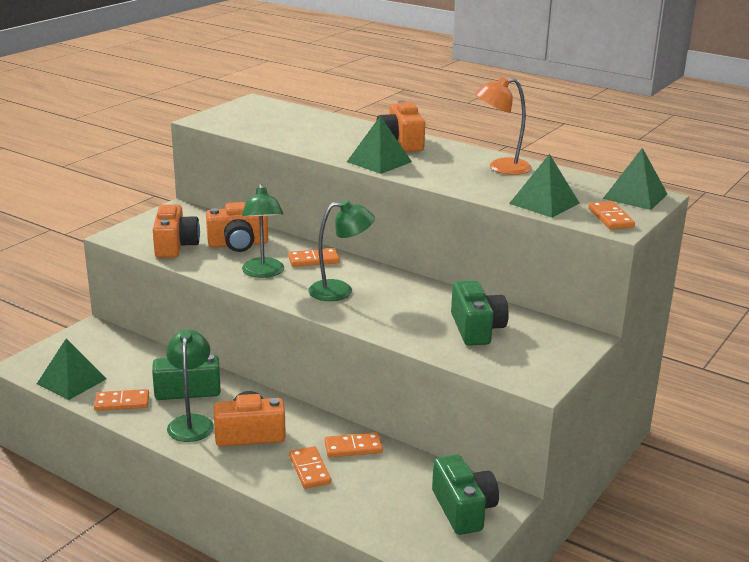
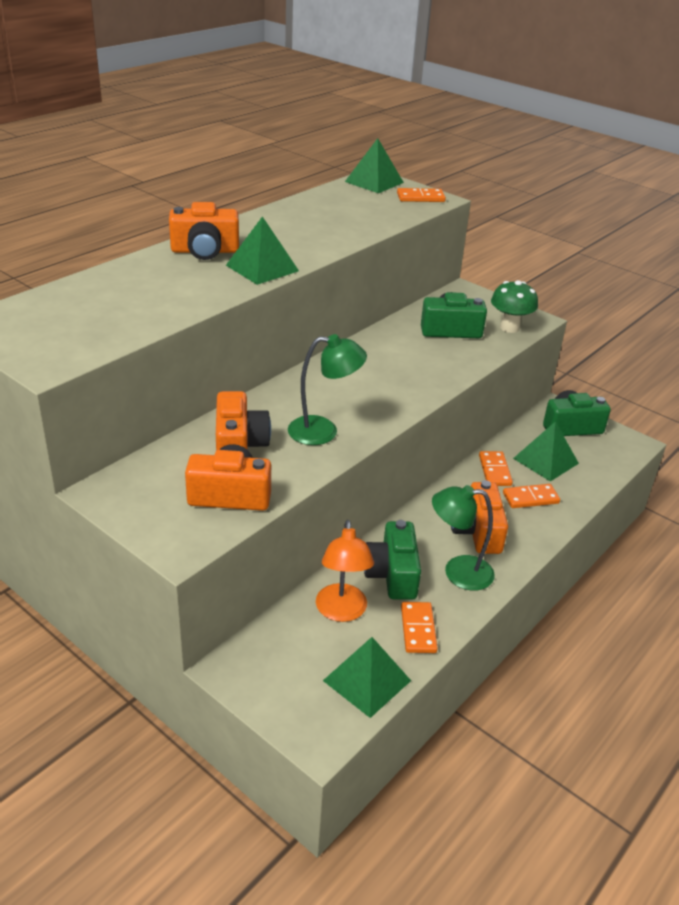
camera: 85 degrees left, 10 degrees up
orange domino [288,248,340,267] -> none
green lamp [308,200,375,301] -> none
orange lamp [475,77,532,175] -> orange lamp moved to [316,520,374,622]
green pyramid [509,154,579,218] -> green pyramid moved to [513,421,579,482]
none -> green mushroom [491,280,538,333]

